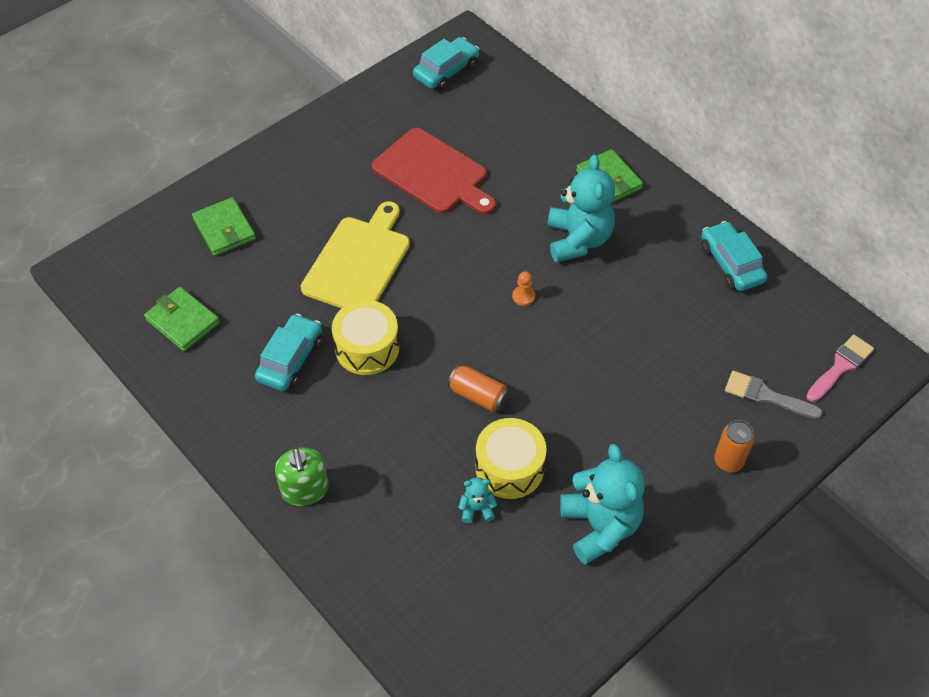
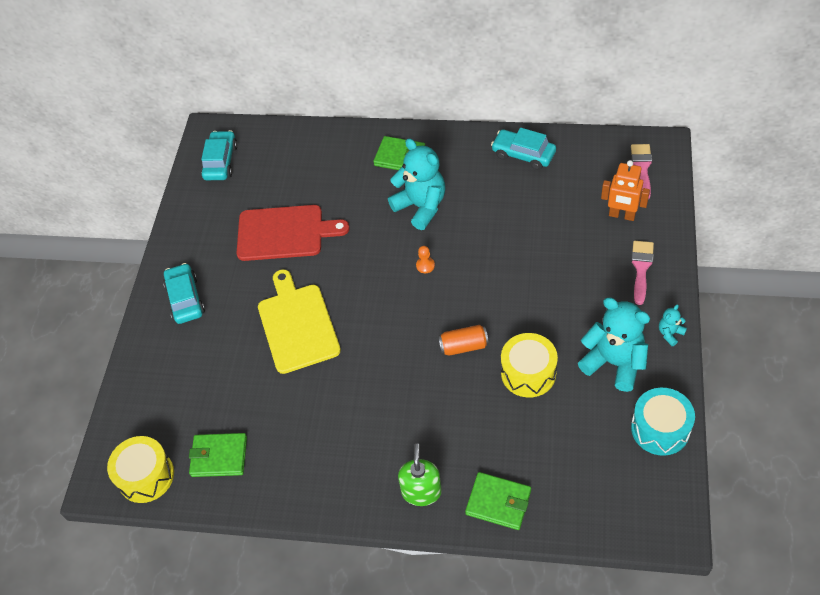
camera: 35 degrees left, 0 degrees up
green wallet [192,197,256,256] -> green wallet moved to [465,472,531,530]
turquoise car [255,314,322,391] -> turquoise car moved to [163,263,205,324]
green soap dispenser [275,447,329,506] -> green soap dispenser turned 120 degrees counterclockwise [398,444,442,506]
yellow drum [332,300,399,375] -> yellow drum moved to [107,436,174,503]
turquoise teddy bear [459,477,497,523] -> turquoise teddy bear moved to [659,304,687,346]
orange can [714,420,754,472] -> pink brush [631,241,654,305]
grey brush [725,371,823,419] -> orange robot [601,160,650,221]
none -> turquoise drum [631,388,695,456]

